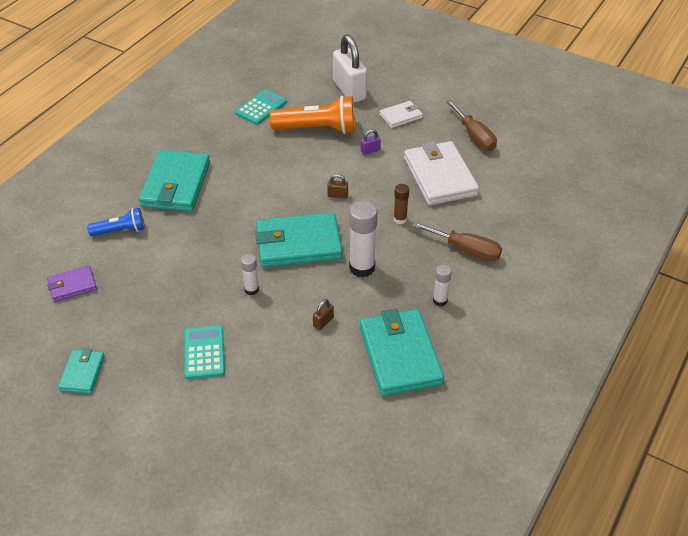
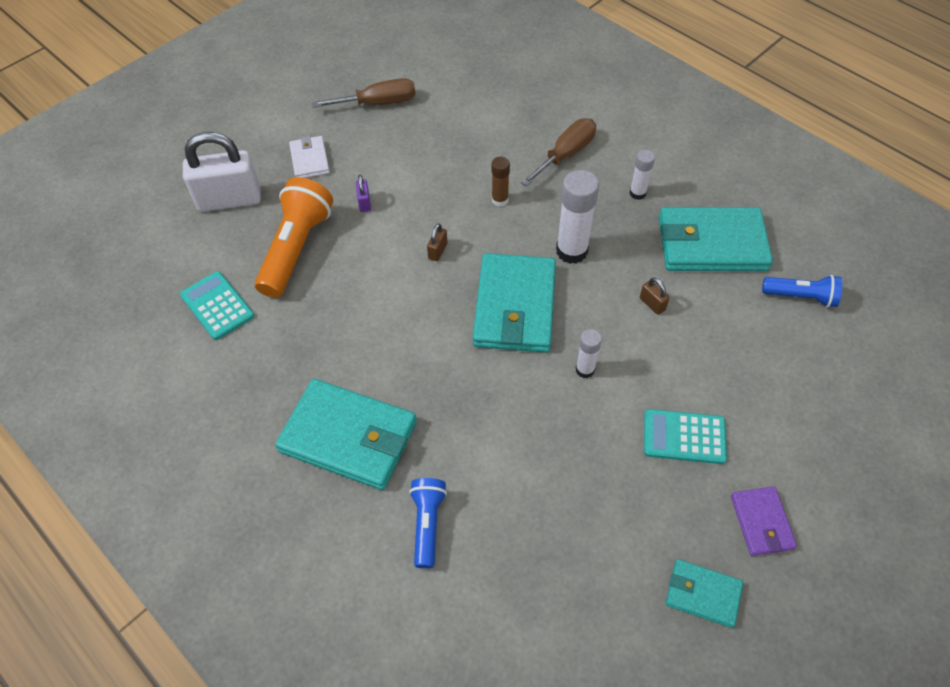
camera: 75 degrees left, 10 degrees up
purple wallet [47,266,97,302] -> purple wallet moved to [731,486,797,556]
white wallet [404,141,479,205] -> none
none -> blue flashlight [762,275,842,307]

